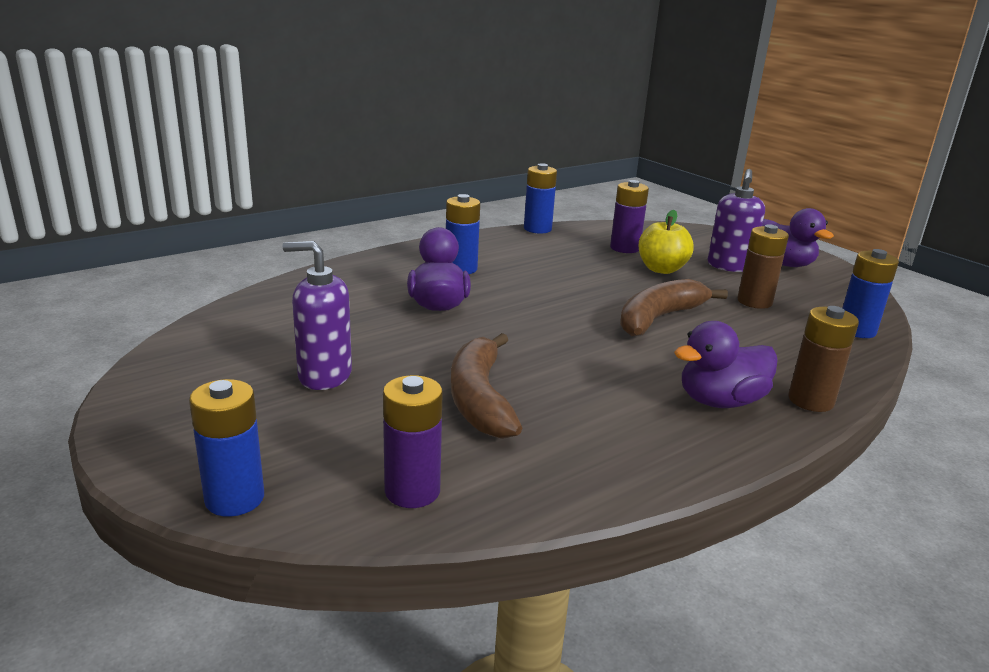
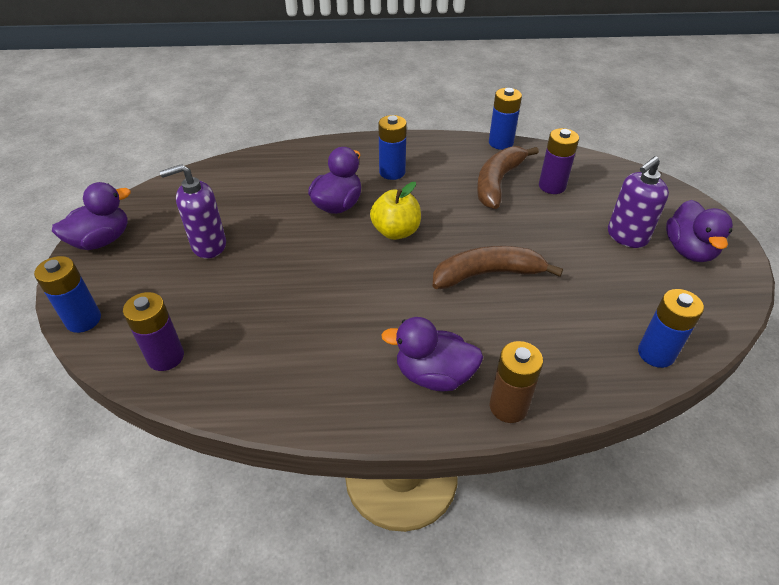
camera: 35 degrees right, 20 degrees up
purple soap dispenser [283,241,352,390] -> purple soap dispenser turned 60 degrees counterclockwise [160,164,226,259]
brown banana [451,333,522,439] -> brown banana moved to [477,146,539,209]
yellow apple [638,210,694,274] -> yellow apple moved to [370,182,421,240]
brown battery [737,224,789,309] -> none
none -> purple duck [52,182,131,250]

